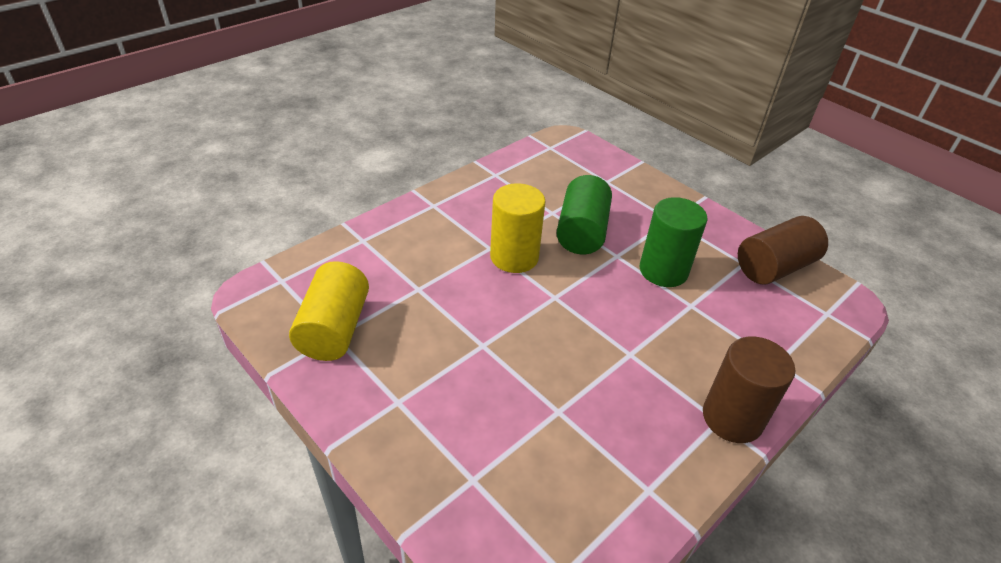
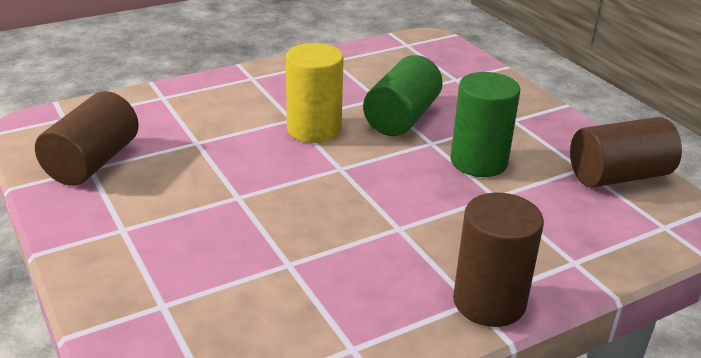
camera: 15 degrees right, 10 degrees down
yellow cylinder [289,261,369,361] -> brown cylinder [35,91,139,186]

